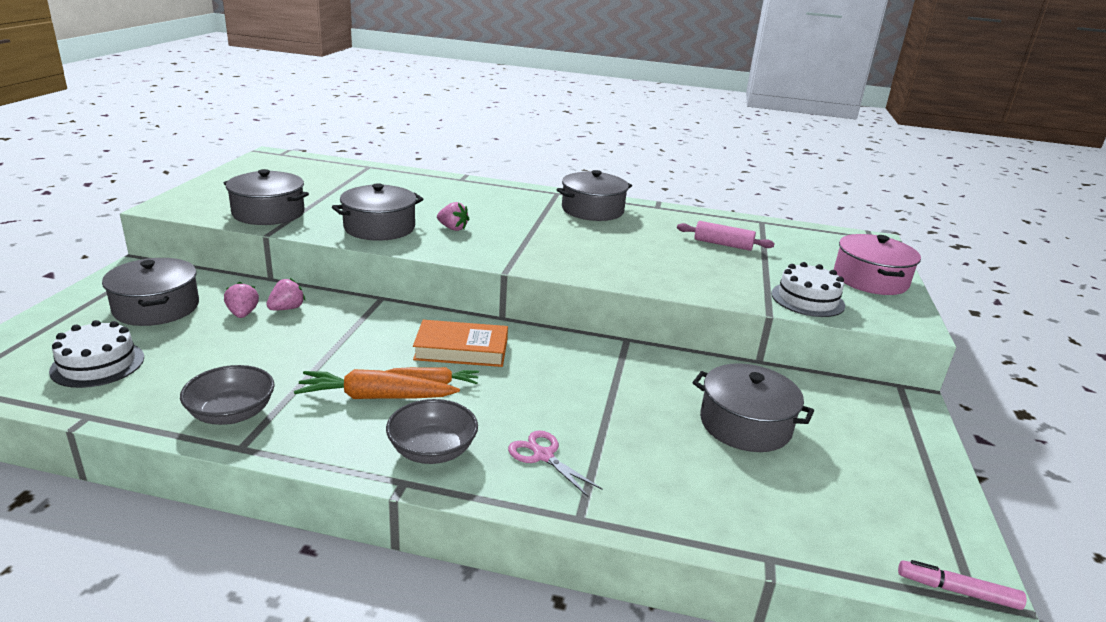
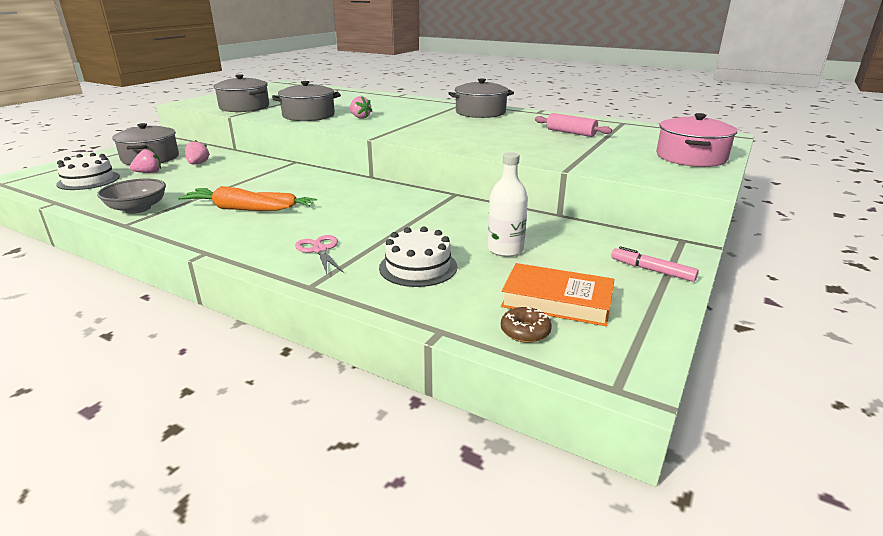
camera: 20 degrees right, 0 degrees up
pink strawberry [266,278,305,310] -> pink strawberry moved to [130,148,161,173]
grey bowl [386,399,478,464] -> none
orange book [413,320,508,367] -> orange book moved to [501,263,614,326]
grey pot [692,363,814,452] -> white bottle [488,152,528,257]
white cake [771,262,845,317] -> white cake moved to [379,227,457,287]
pink marker [898,560,1026,610] -> pink marker moved to [611,246,699,282]
none -> brown donut [501,307,552,343]

